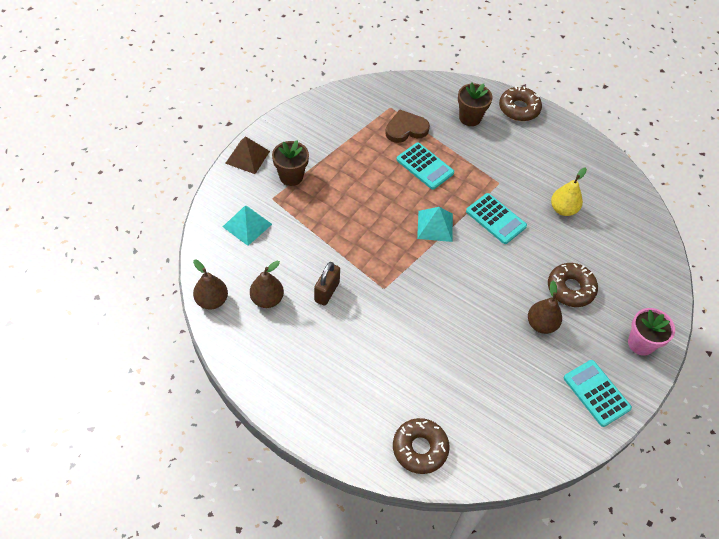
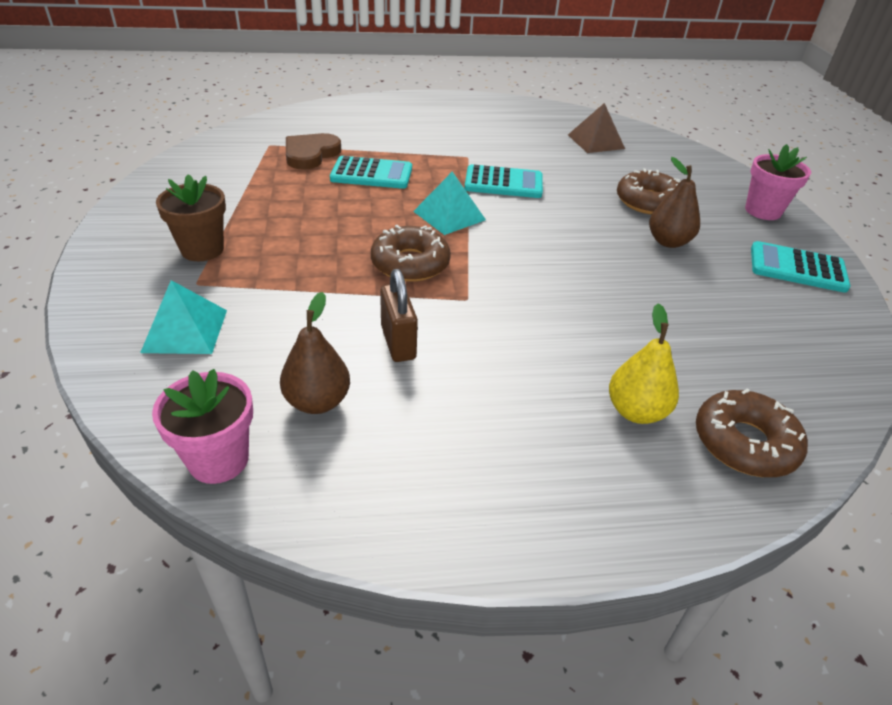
camera: 40 degrees left, 15 degrees down
brown pear [193,260,228,310] -> pink flower pot [152,369,253,484]
brown pyramid [225,136,270,174] -> brown pyramid moved to [568,103,625,153]
brown flower pot [458,82,492,126] -> none
brown donut [499,86,542,121] -> brown donut moved to [371,225,451,282]
yellow pear [551,168,587,216] -> yellow pear moved to [609,303,679,424]

